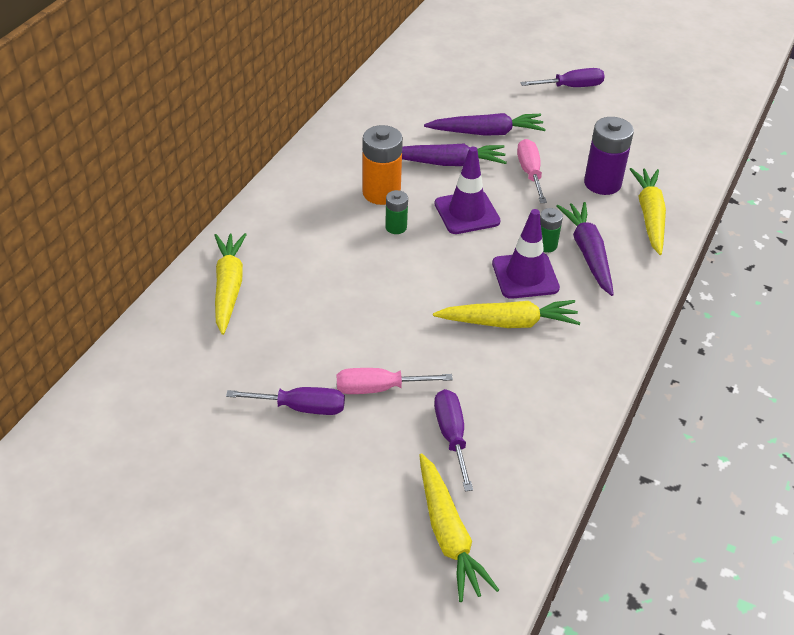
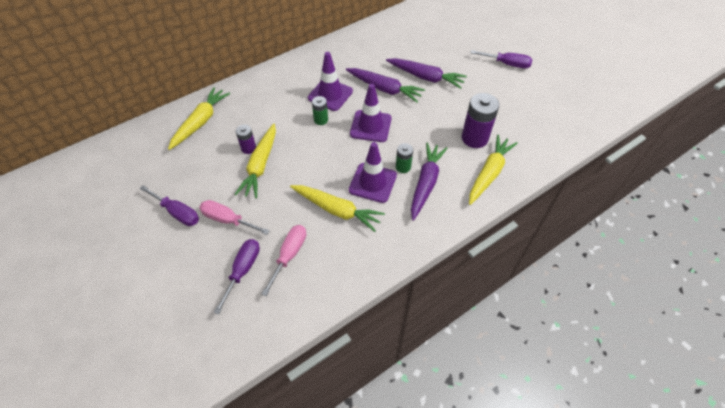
camera: 30 degrees right, 10 degrees up
orange battery [363,125,403,205] -> purple traffic cone [308,52,353,111]
yellow carrot [419,454,499,602] -> yellow carrot moved to [235,124,276,198]
pink screwdriver [517,139,547,203] -> pink screwdriver moved to [262,225,306,296]
none -> purple battery [236,124,256,154]

